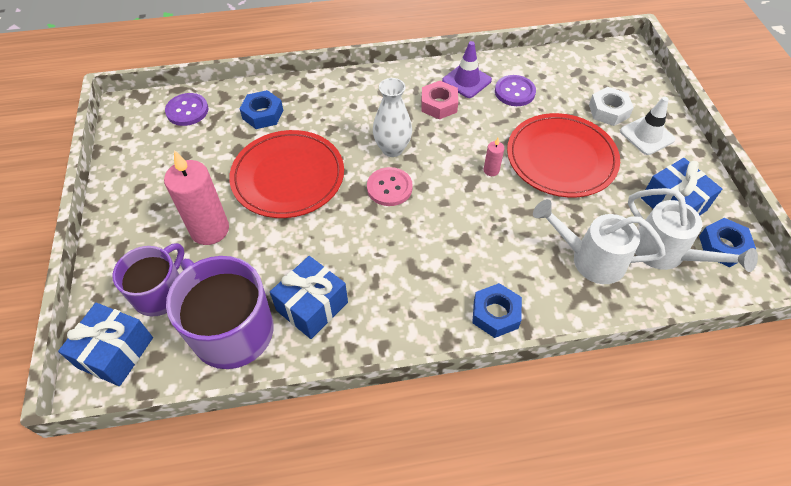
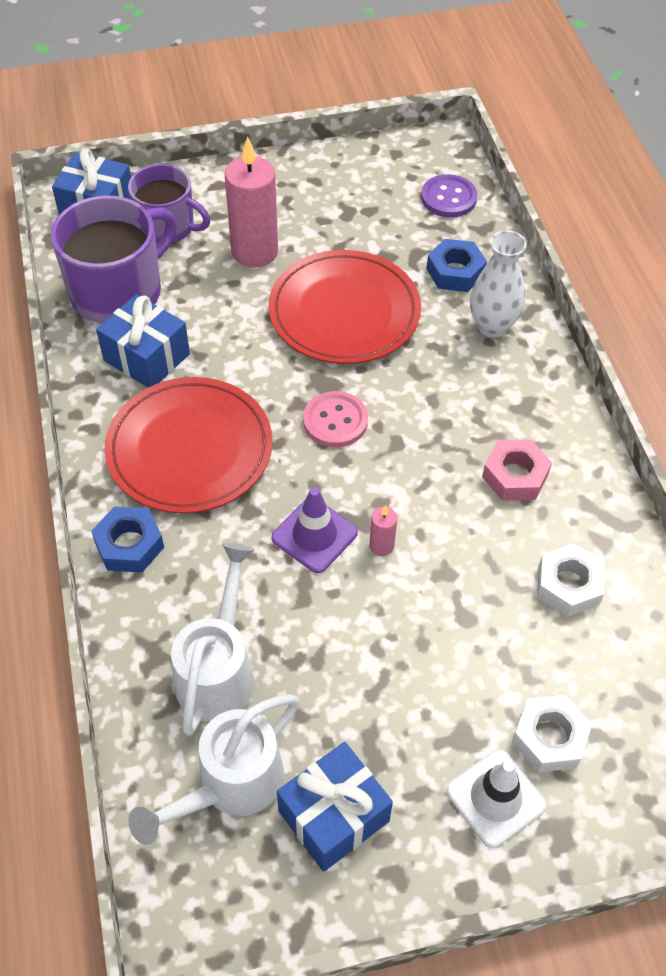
camera: 85 degrees right, 0 degrees up
white vase [373,78,412,157] -> white vase moved to [470,230,527,338]
purple traffic cone [442,41,492,98] -> purple traffic cone moved to [271,487,358,573]
purple button [495,75,536,106] -> white nut [537,544,605,617]
red plate [507,113,620,197] -> red plate moved to [104,377,273,514]
blue nut [699,218,756,267] -> none

